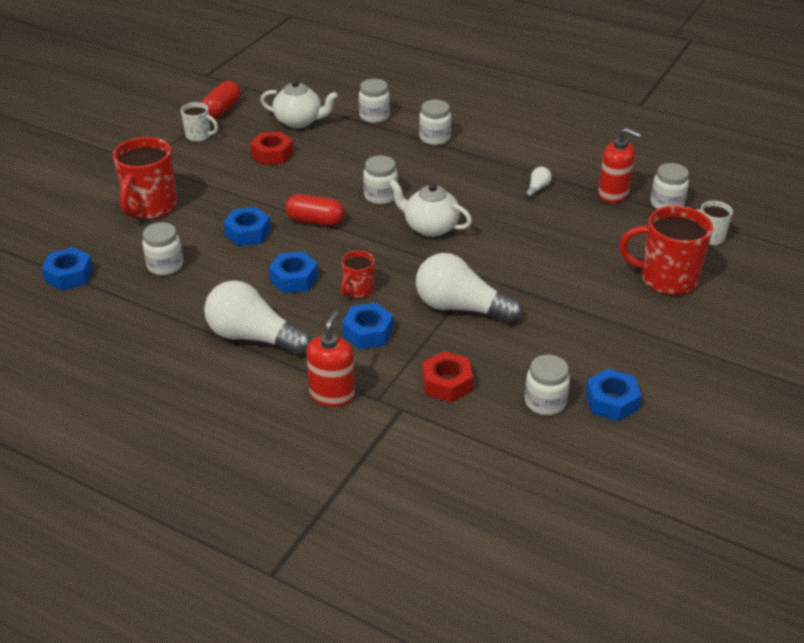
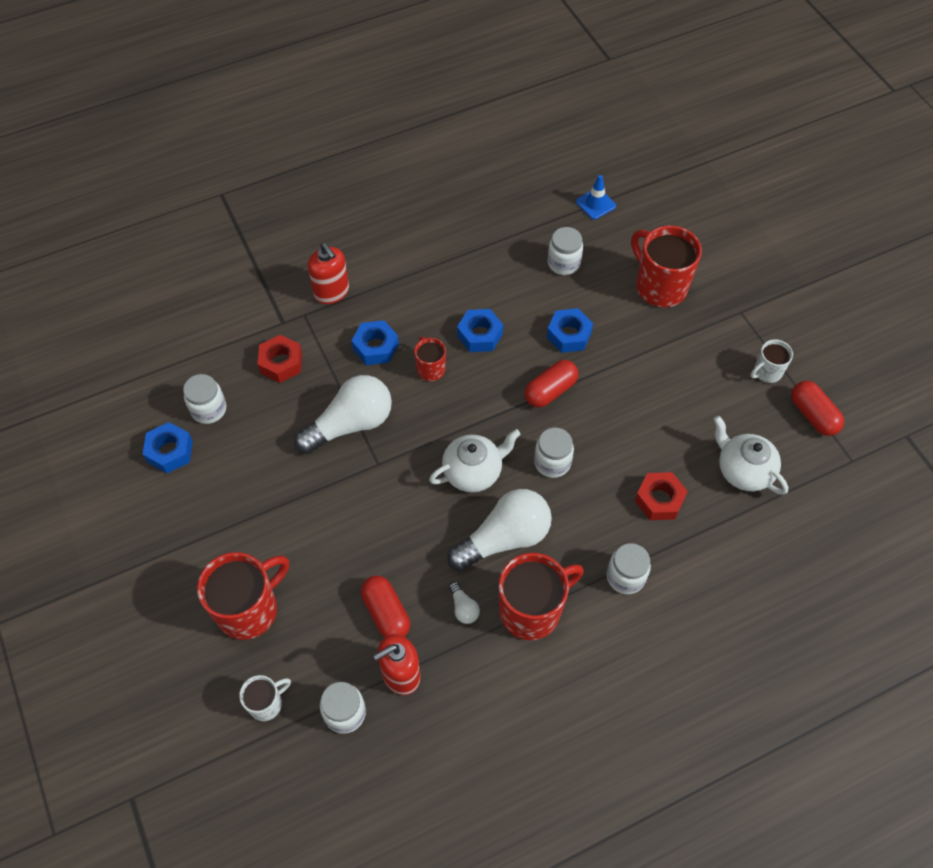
camera: 125 degrees right, 20 degrees up
blue nut [41,247,93,291] -> blue traffic cone [576,175,616,219]
white light bulb [204,280,311,356] -> white light bulb moved to [447,489,552,571]
red nut [250,131,293,165] -> red nut moved to [635,472,688,520]
white teapot [260,80,338,128] -> white teapot turned 90 degrees clockwise [714,416,788,495]
white jar [359,79,390,123] -> none
none -> red capsule [361,575,410,637]
none -> red mug [499,553,584,640]

